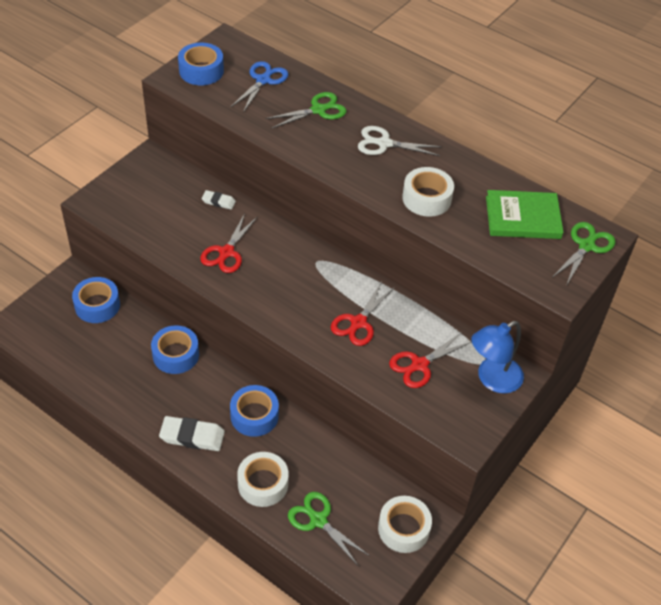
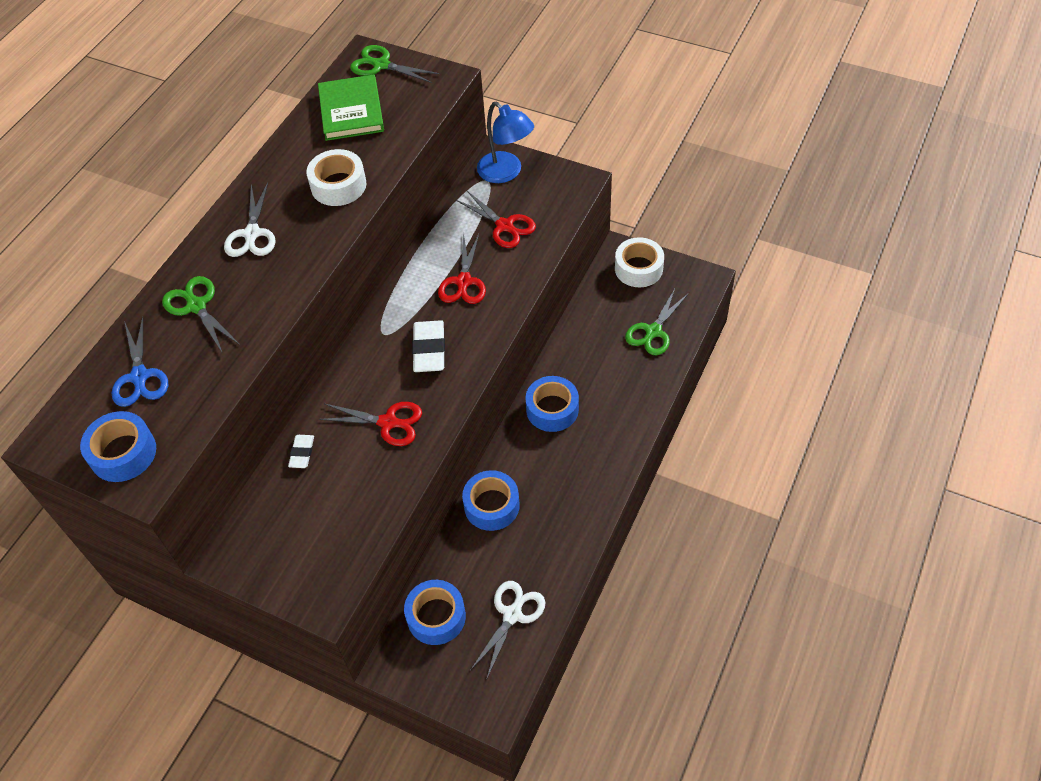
camera: 95 degrees left, 5 degrees up
white eraser [159,416,225,451] -> white eraser moved to [412,320,445,372]
blue scissors [231,61,288,112] -> blue scissors turned 120 degrees counterclockwise [112,317,168,407]
white tape [237,452,289,507] -> none
red scissors [331,282,395,346] -> red scissors turned 75 degrees clockwise [438,232,486,304]
none -> white scissors [470,581,546,680]

